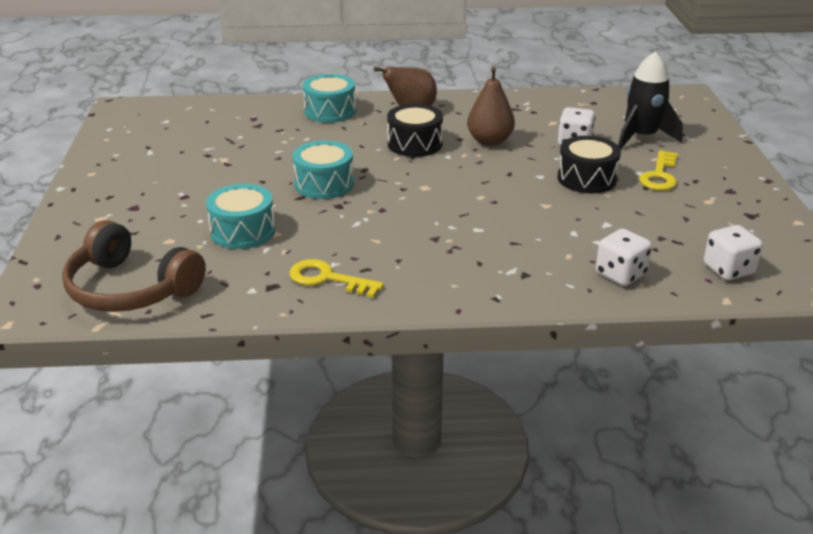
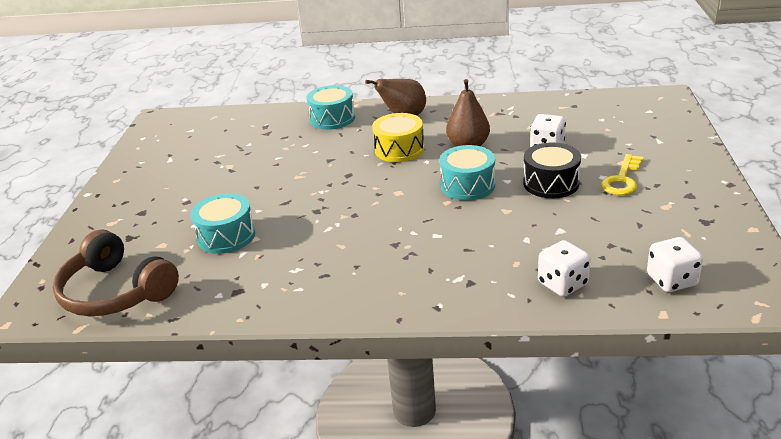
camera: 10 degrees right, 0 degrees up
yellow key [289,259,384,298] -> none
turquoise drum [292,141,354,199] -> turquoise drum moved to [439,145,495,200]
black drum [387,104,443,157] -> yellow drum [372,113,424,162]
black rocket [618,51,683,149] -> none

